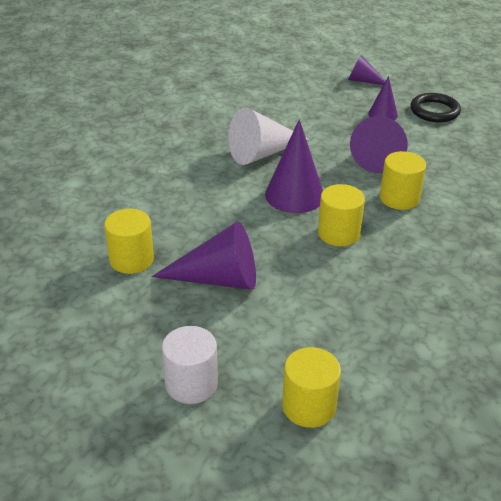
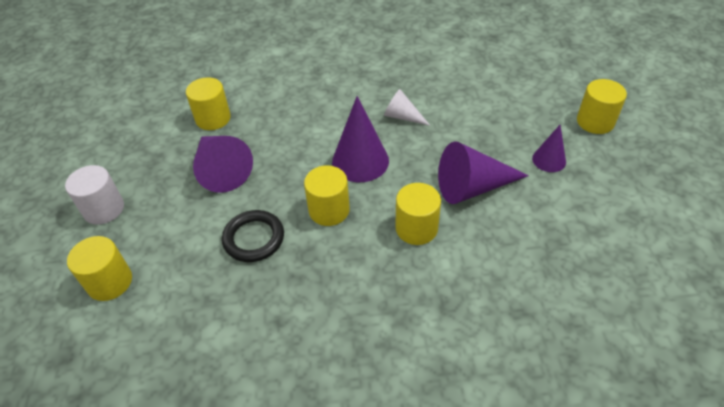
camera: 60 degrees right, 10 degrees up
white cone [228,107,309,165] -> white cone [384,89,430,126], size x0.57
purple cone [348,55,385,85] -> yellow cylinder [577,79,627,134]
black ring [410,93,461,122] -> black ring moved to [222,210,284,262]

